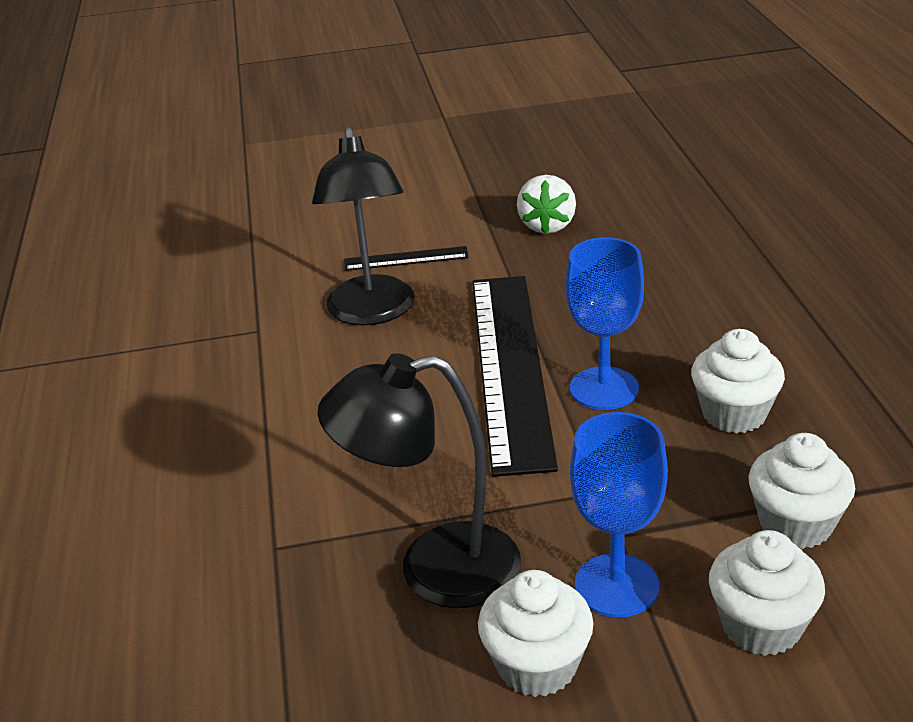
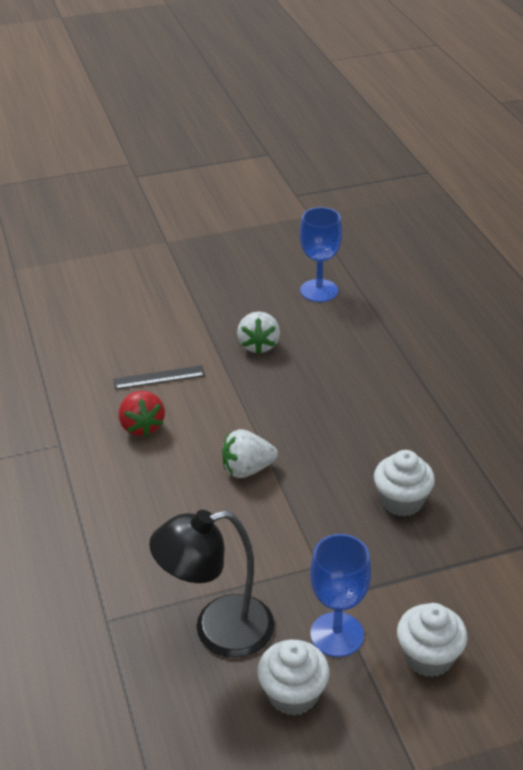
camera: 10 degrees left, 5 degrees up
black lamp [312,127,414,325] -> red strawberry [119,391,165,437]
black ruler [473,276,558,477] -> white strawberry [222,429,278,478]
blue goblet [566,238,644,410] -> blue goblet moved to [300,207,342,302]
white cupcake [748,433,855,549] -> none

